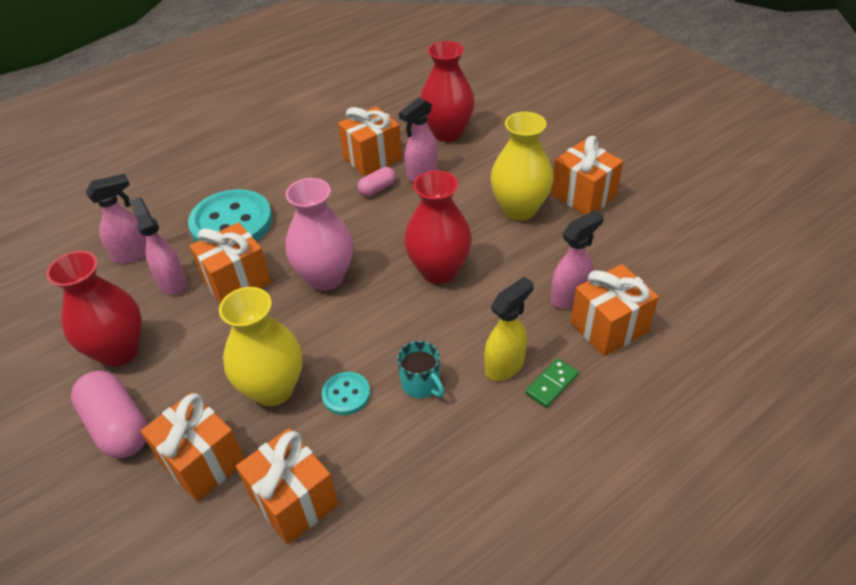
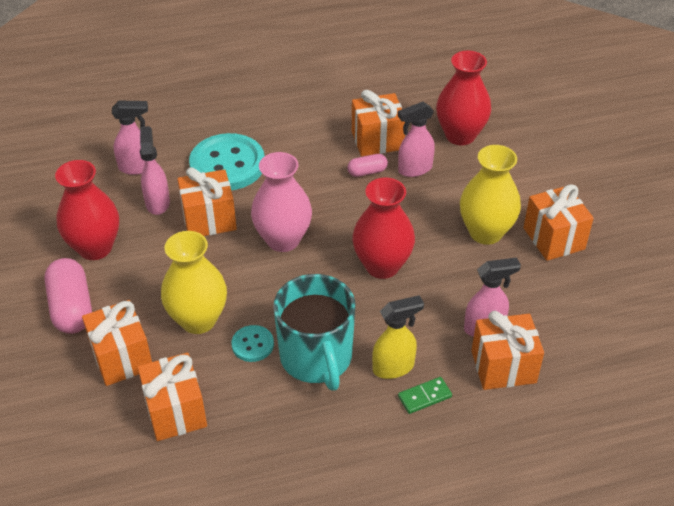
camera: 20 degrees right, 0 degrees up
turquoise mug [397,341,445,398] -> turquoise mug [273,274,355,391], size x2.12

